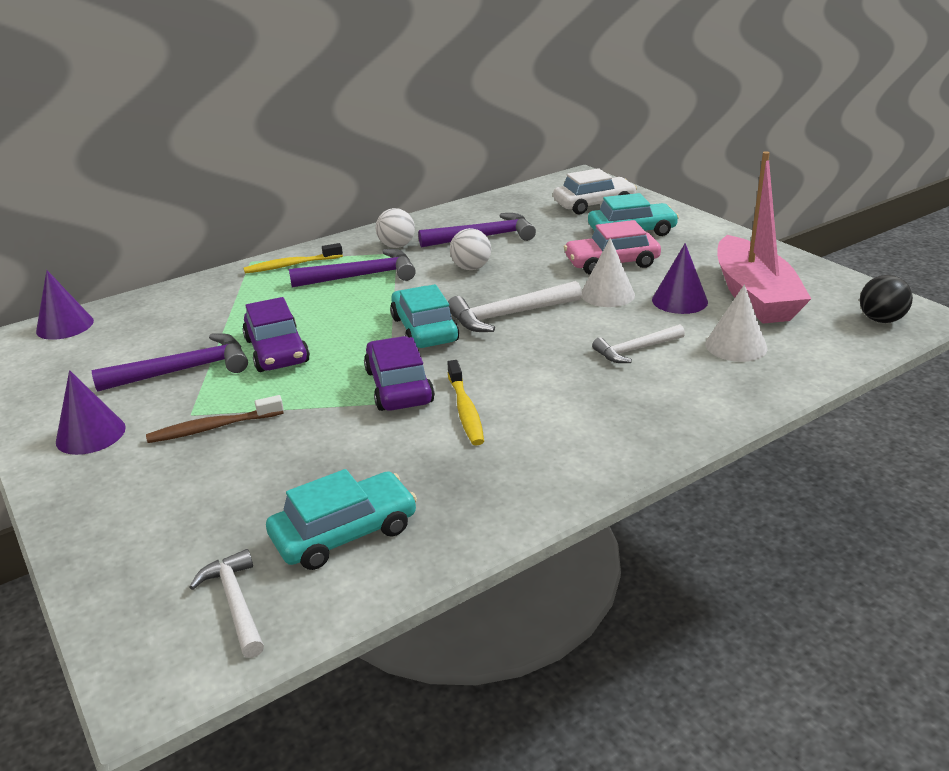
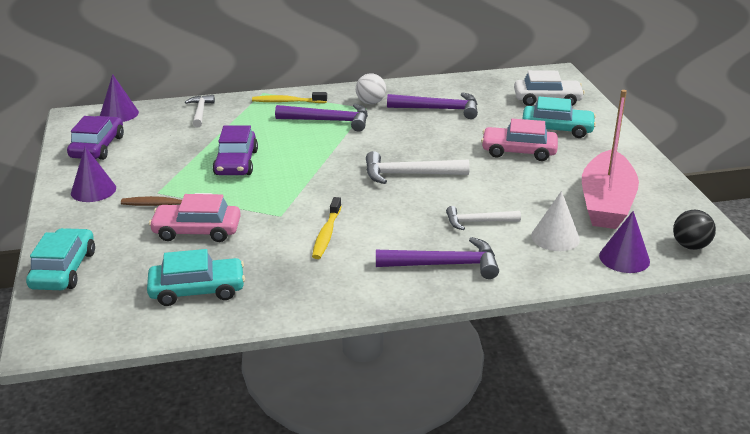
camera: 20 degrees right, 0 degrees up
purple hammer [92,334,248,392] -> purple hammer moved to [376,237,499,279]
white hammer [189,549,264,658] -> white hammer moved to [185,95,215,127]
purple car [364,336,435,411] -> purple car moved to [67,116,124,160]
turquoise car [390,284,459,348] -> turquoise car moved to [26,228,95,290]
white ball [450,228,491,270] -> none
white cone [581,238,635,307] -> none
purple cone [652,243,708,314] -> purple cone moved to [599,211,650,273]
none -> pink car [149,194,241,242]

